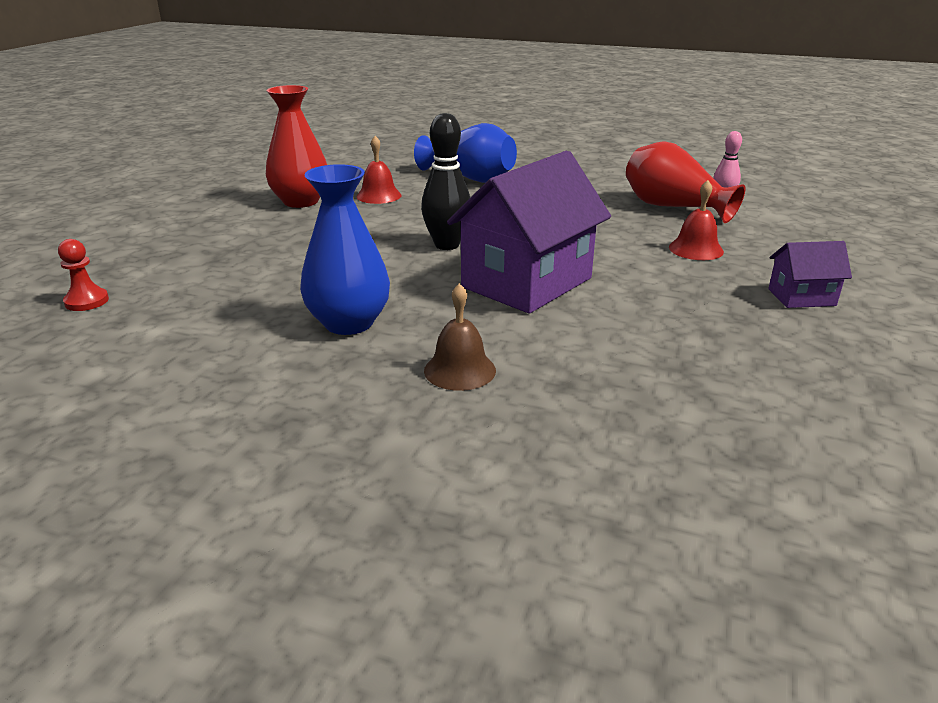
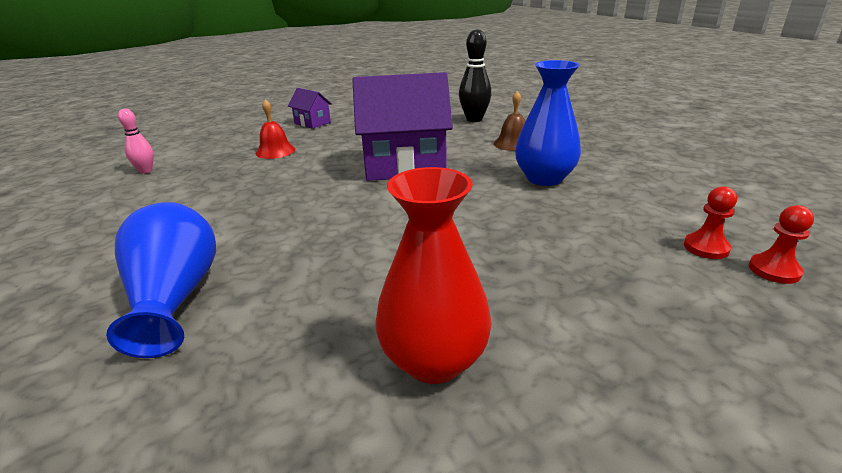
camera: 135 degrees left, 0 degrees up
red bell [356,136,401,204] -> none
black bowling pin [421,113,470,250] -> black bowling pin moved to [459,29,491,122]
red vase [626,142,745,223] -> none
none -> red pawn [684,186,737,259]

